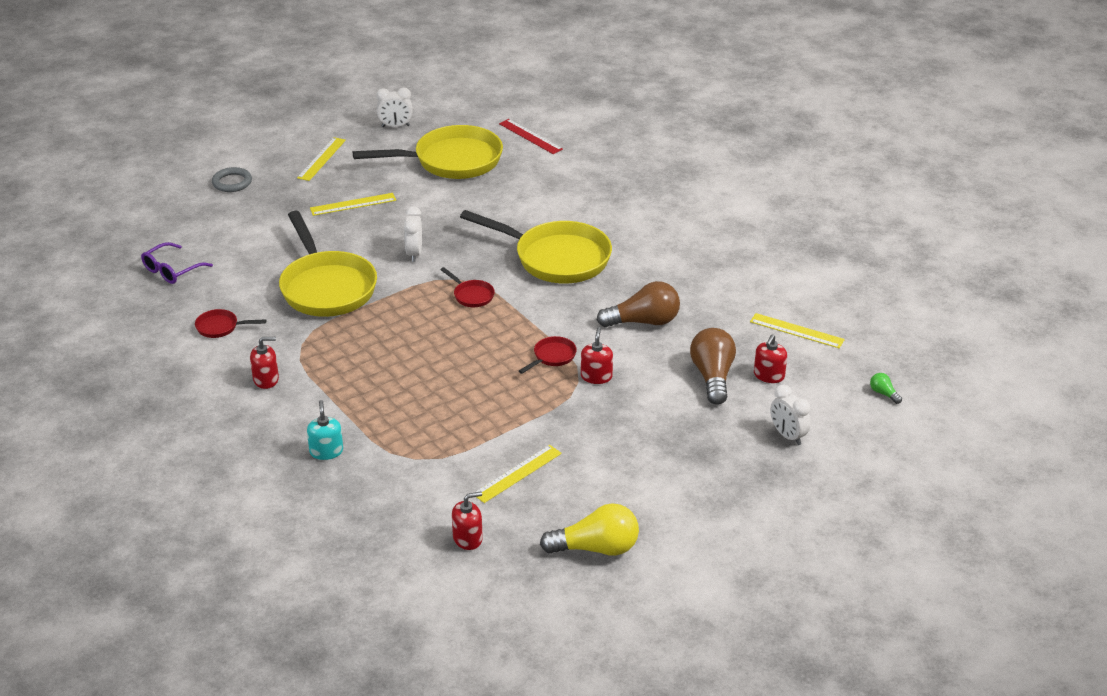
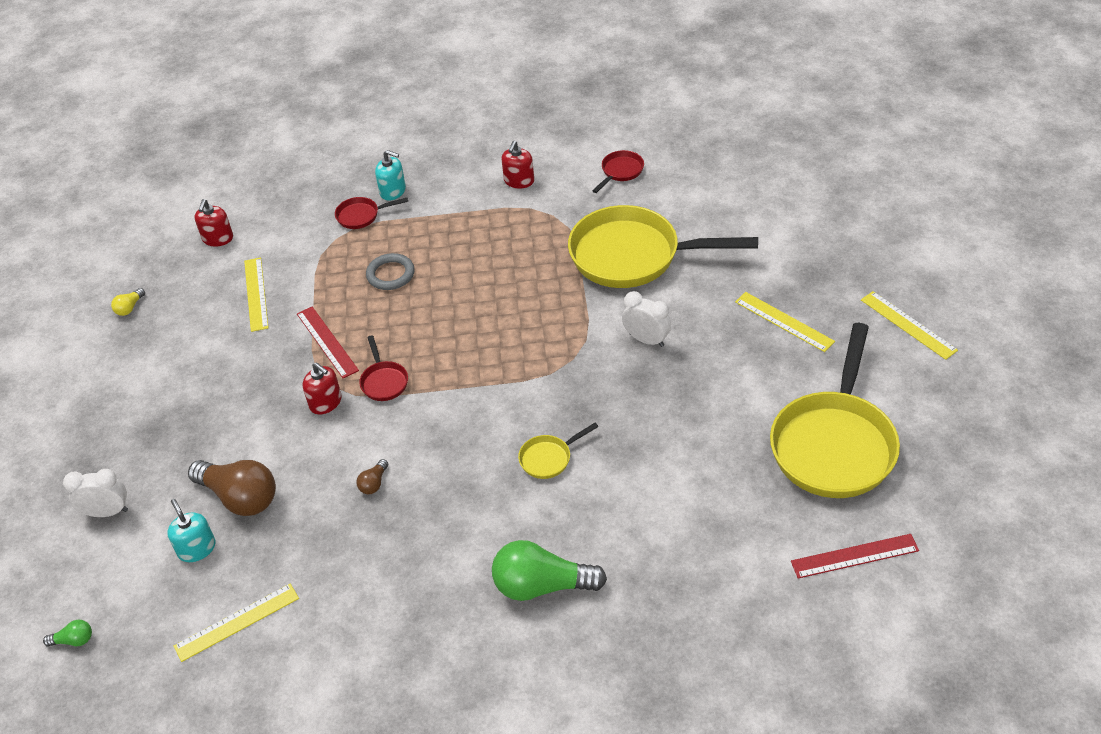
camera: 125 degrees right, 10 degrees up
purple glasses [141,242,213,284] -> none
grey ring [212,167,252,192] -> grey ring moved to [366,253,415,290]
yellow ruler [310,193,396,216] -> yellow ruler turned 60 degrees counterclockwise [735,292,835,352]
white clock [376,88,413,127] -> none
red pan [440,267,495,307] -> red pan moved to [335,197,408,229]
yellow pan [460,210,612,284] -> yellow pan [518,423,598,479], size x0.42
yellow light bulb [540,503,639,556] -> yellow light bulb [111,288,145,316], size x0.44
brown light bulb [597,281,680,327] -> brown light bulb [356,459,388,494], size x0.44
red soap dispenser [754,334,787,383] -> turquoise soap dispenser [167,499,215,562]
none -> red ruler [297,307,359,378]
none -> green light bulb [492,540,607,601]

